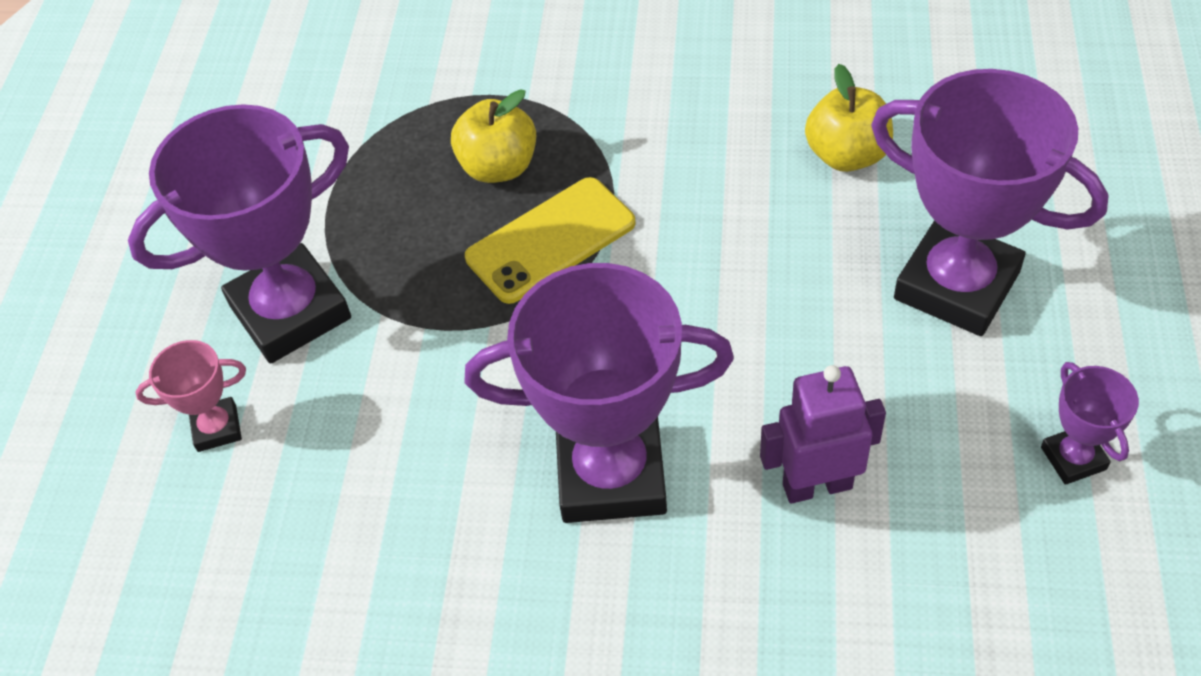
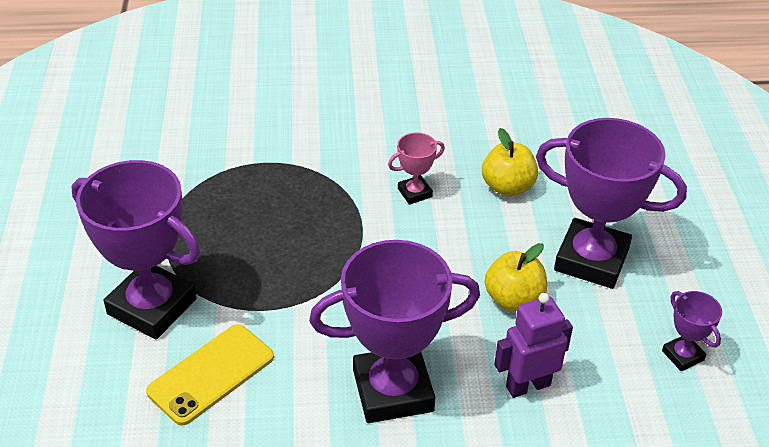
camera: 15 degrees left, 10 degrees down
purple trophy [128,104,351,364] -> purple trophy turned 75 degrees clockwise [72,160,200,339]
pink trophy [135,340,246,452] -> pink trophy moved to [388,132,445,205]
yellow apple [451,90,536,183] -> yellow apple moved to [485,243,547,312]
yellow phone [465,177,636,304] -> yellow phone moved to [146,324,274,426]

